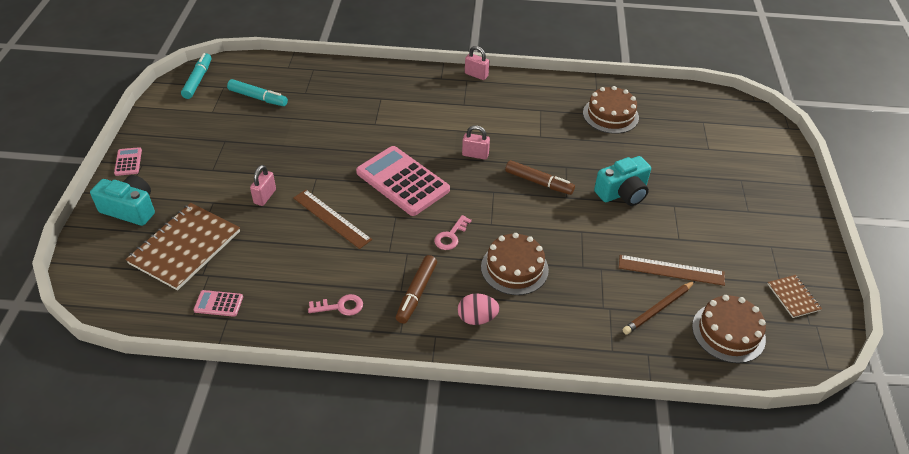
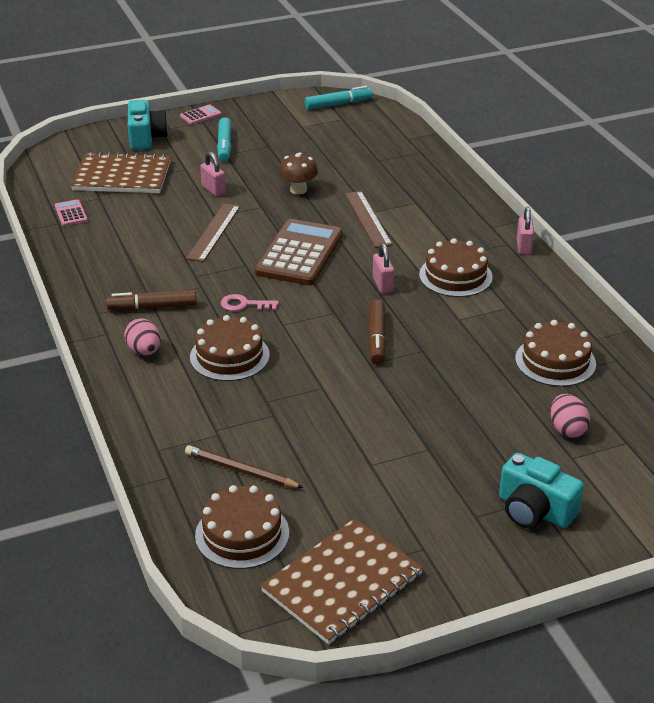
camera: 65 degrees right, 10 degrees down
turquoise marker [227,79,288,106] -> turquoise marker moved to [217,117,232,162]
pink padlock [250,165,276,206] -> pink padlock turned 60 degrees clockwise [200,152,226,197]
pink key [308,294,363,316] -> none
pink calculator [356,146,450,216] -> brown calculator [255,219,343,285]
turquoise camera [594,156,651,206] -> turquoise camera moved to [499,453,584,529]
brown ruler [619,255,725,286] -> brown ruler moved to [345,191,393,248]
brown notebook [768,275,822,318] -> brown notebook [260,518,423,645], size x2.08
none -> brown mushroom [279,152,318,195]
none -> brown cake [419,238,493,297]
none -> pink egg [551,394,590,438]

